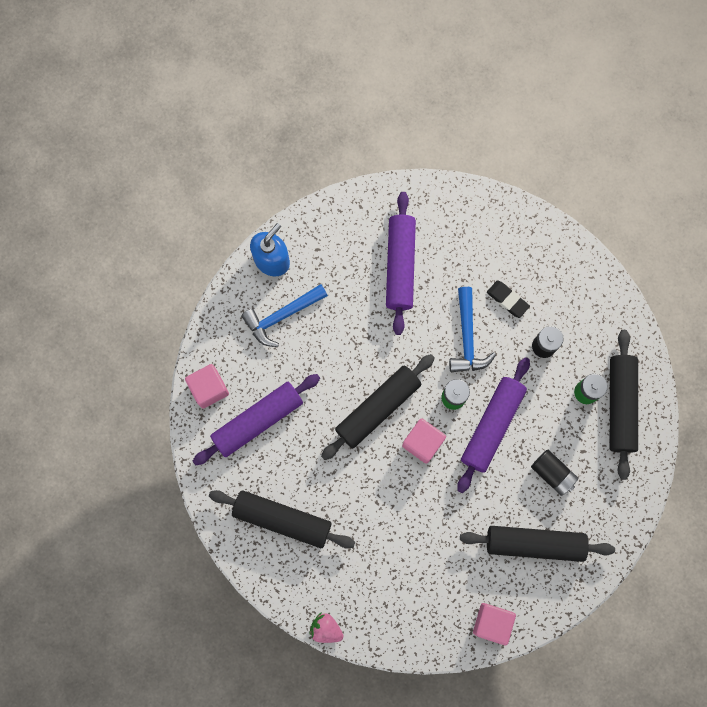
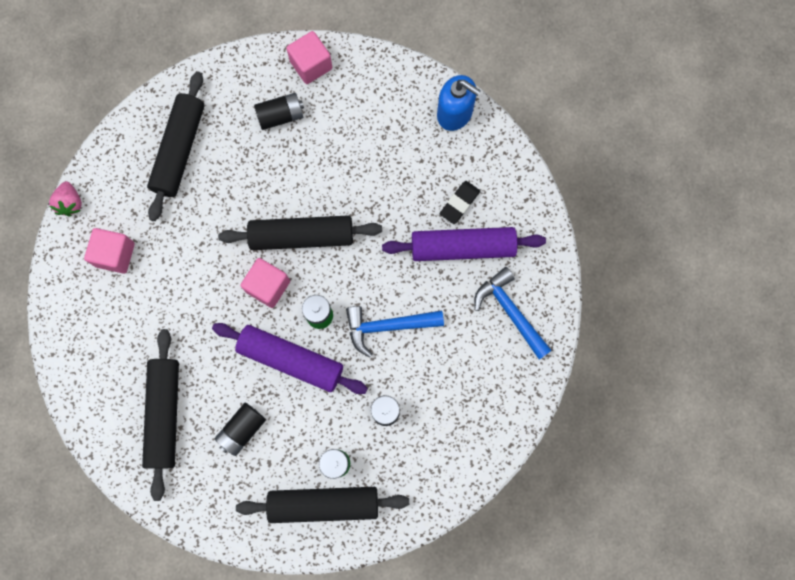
camera: 85 degrees right, 0 degrees up
purple rolling pin [193,374,320,465] -> black battery [254,93,304,130]
blue hammer [241,284,328,347] -> blue hammer moved to [474,267,552,360]
pink strawberry [309,612,344,643] -> pink strawberry turned 150 degrees clockwise [49,181,82,216]
black rolling pin [321,354,435,460] -> black rolling pin turned 45 degrees counterclockwise [218,215,382,250]
pink cube [473,603,516,645] -> pink cube moved to [84,228,135,274]
black eraser [487,281,530,318] -> black eraser moved to [440,181,480,224]

